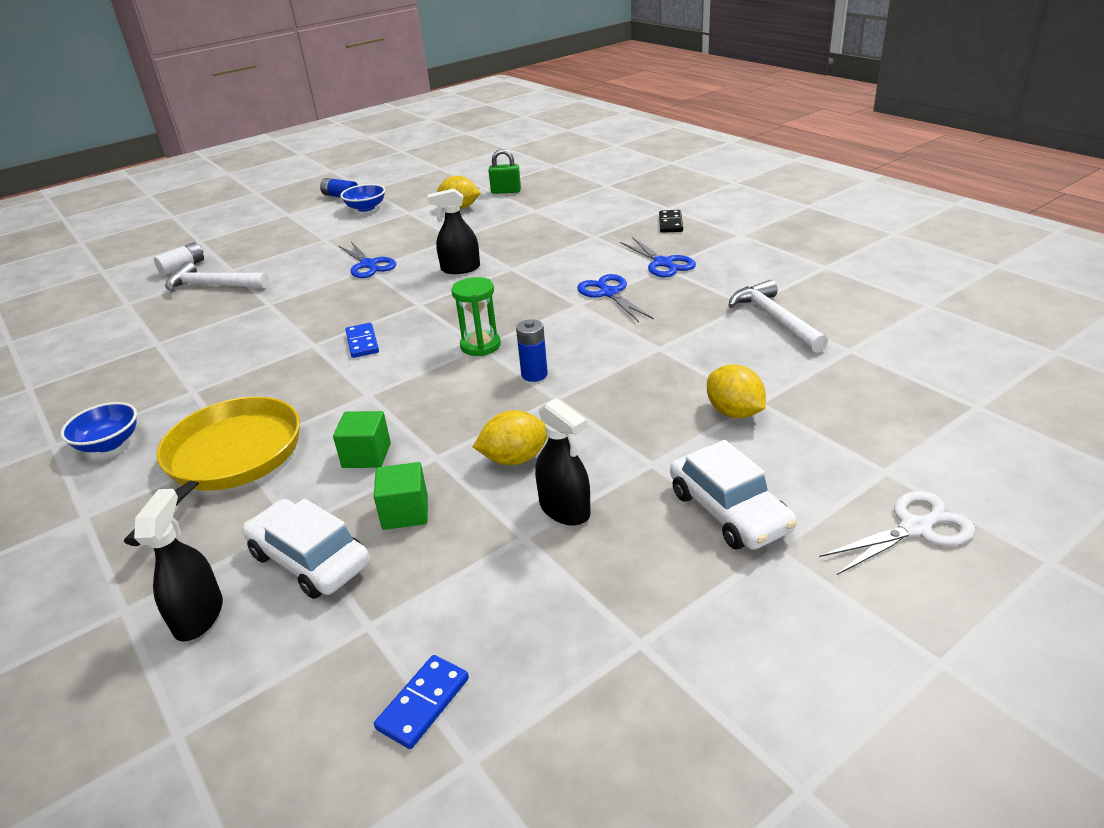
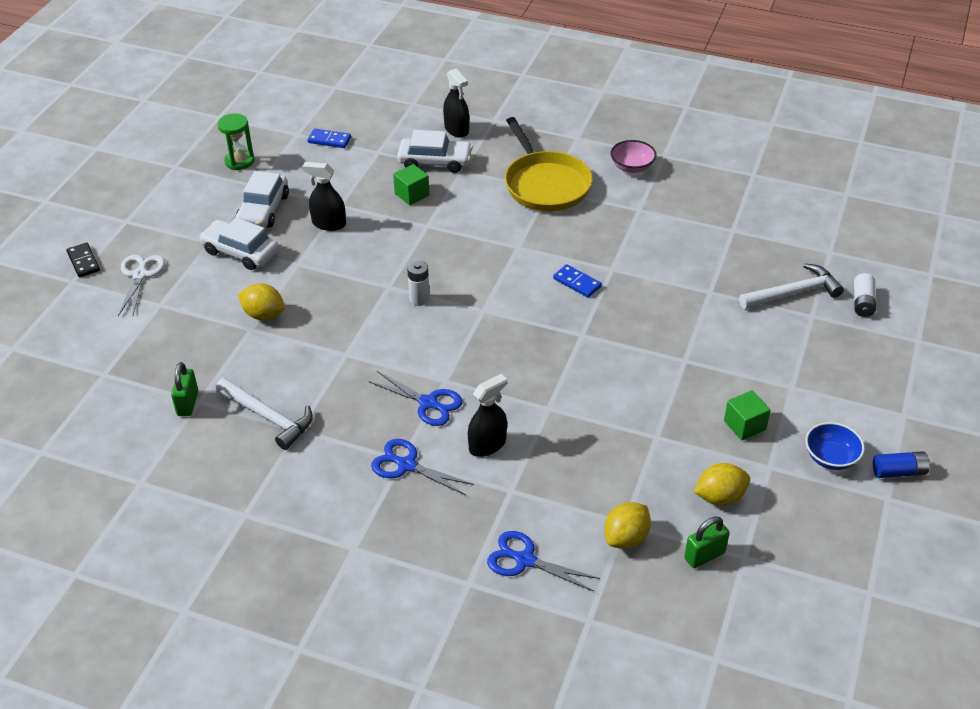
camera: 145 degrees right, 10 degrees up
blue bowl [60,402,137,452] -> pink bowl [610,140,657,173]
green cube [333,411,391,468] -> green cube moved to [724,390,771,440]
blue scissors [339,241,396,278] -> blue scissors moved to [487,531,600,591]
blue domino [374,655,469,749] -> blue domino turned 75 degrees counterclockwise [308,129,351,148]
black spray bottle [428,189,480,274] -> black spray bottle moved to [468,374,507,457]
green hourglass [451,277,501,356] -> green hourglass moved to [217,113,254,170]
yellow lemon [473,410,548,465] -> yellow lemon moved to [604,502,651,549]
blue battery [516,319,548,382] -> white battery [407,261,430,306]
black domino [659,210,683,233] -> black domino moved to [67,243,100,277]
white scissors [819,491,975,575] -> white scissors turned 150 degrees clockwise [118,255,165,316]
none -> green padlock [171,362,198,416]
none -> white car [236,171,289,228]

